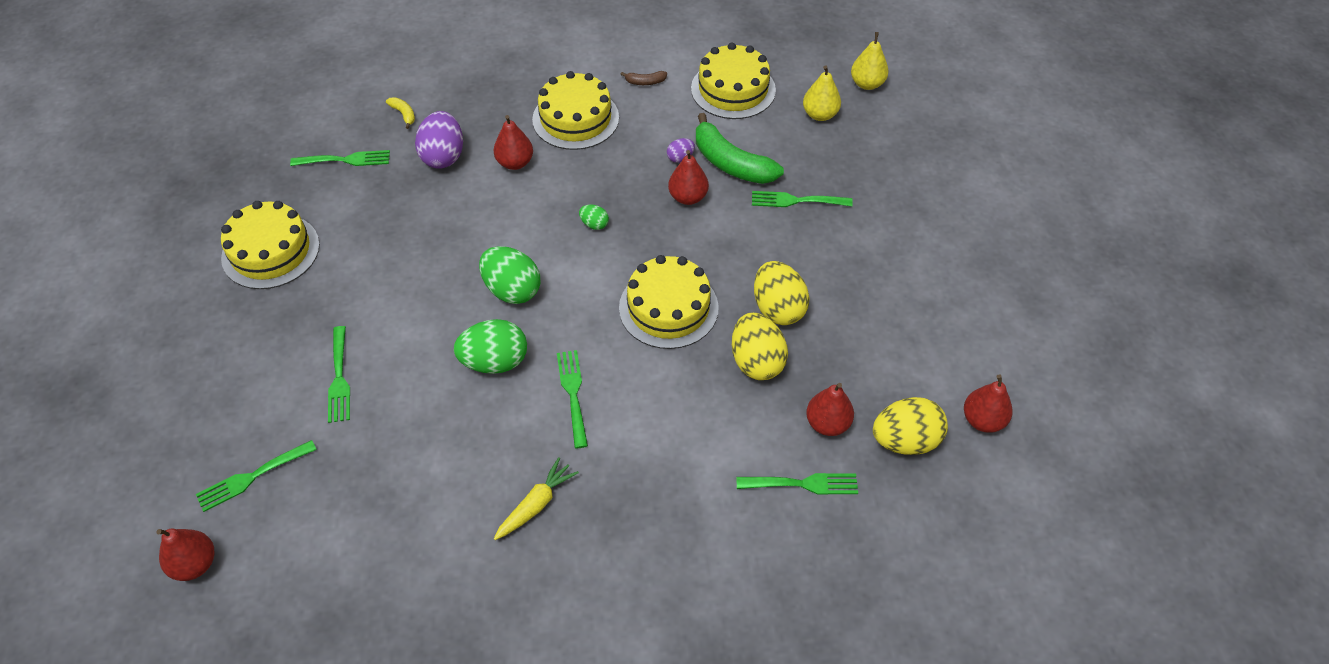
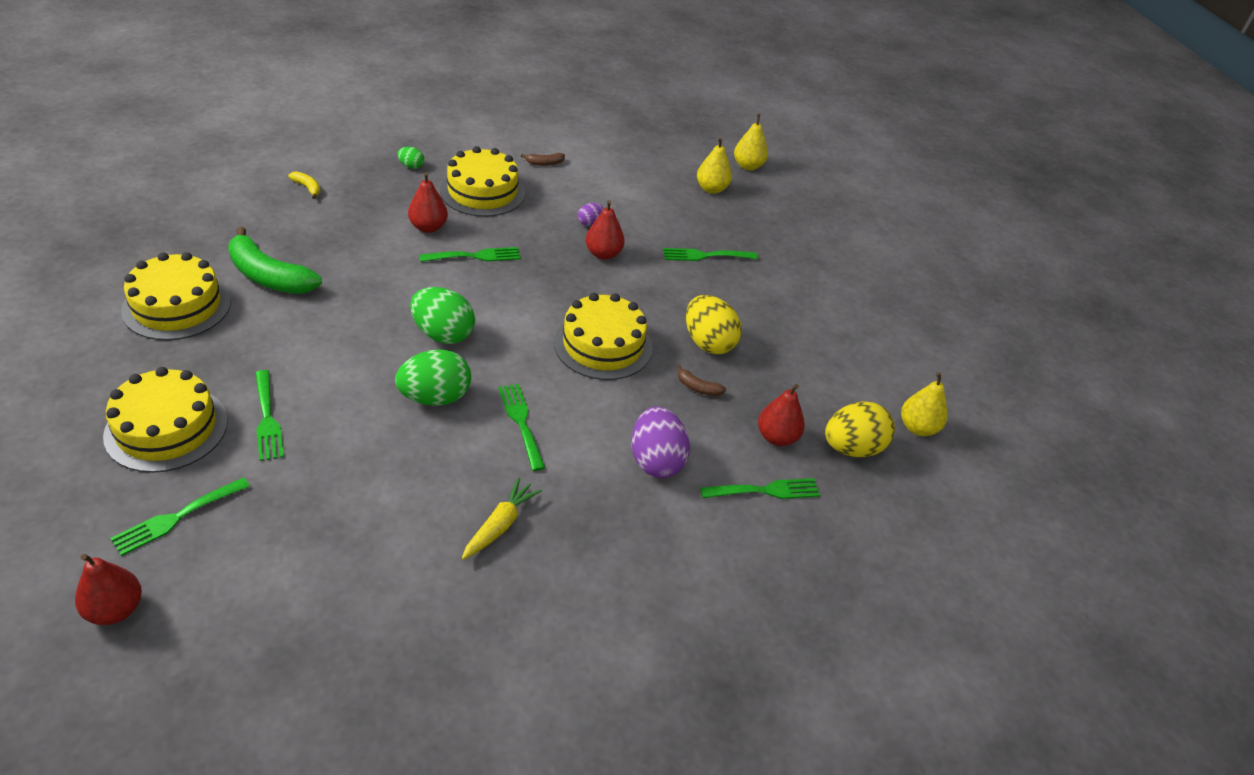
camera: 15 degrees left, 10 degrees down
green fork [290,150,390,166] -> green fork moved to [420,247,521,262]
purple egg [415,111,463,169] -> purple egg moved to [631,407,690,478]
green egg [579,204,609,230] -> green egg moved to [397,147,424,169]
yellow cake [691,43,776,119] -> yellow cake moved to [103,367,228,473]
green banana [696,113,784,184] -> green banana moved to [228,227,322,294]
yellow egg [732,313,788,380] -> brown banana [676,365,726,396]
red pear [964,374,1013,433] -> yellow pear [901,372,947,436]

